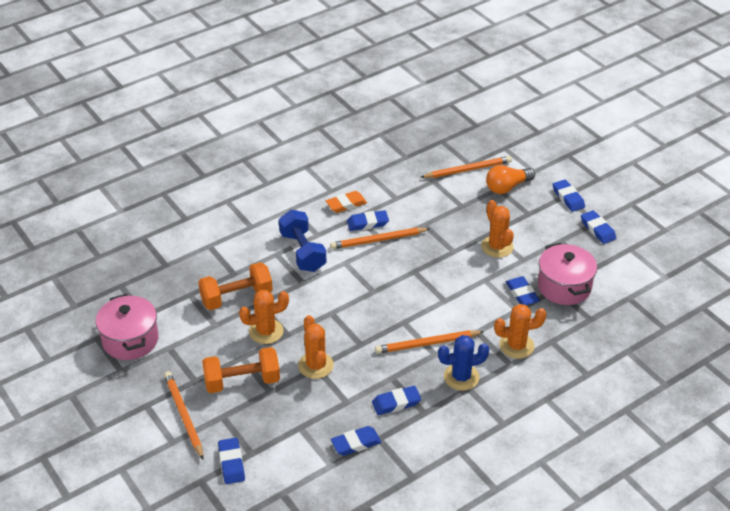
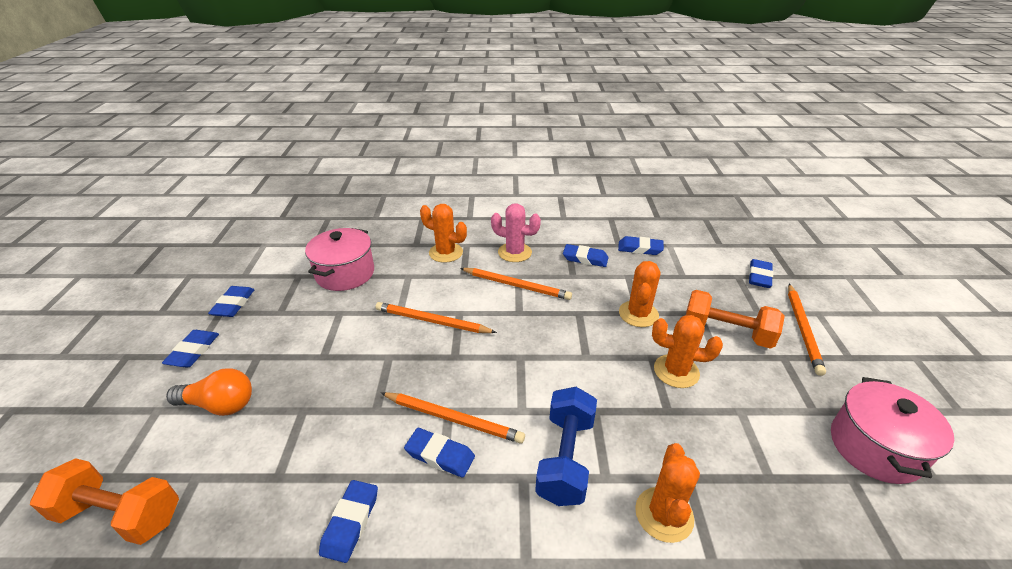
camera: 145 degrees left, 5 degrees down
orange dumbbell [198,262,273,310] -> orange dumbbell moved to [30,458,179,545]
orange eraser [326,191,367,213] -> none
orange pencil [421,156,512,178] -> orange pencil moved to [375,302,497,333]
blue cactus [438,335,489,391] -> pink cactus [491,203,541,262]
orange cactus [481,200,514,258] -> orange cactus moved to [635,443,700,543]
blue eraser [505,276,540,305] -> blue eraser moved to [319,480,378,563]

